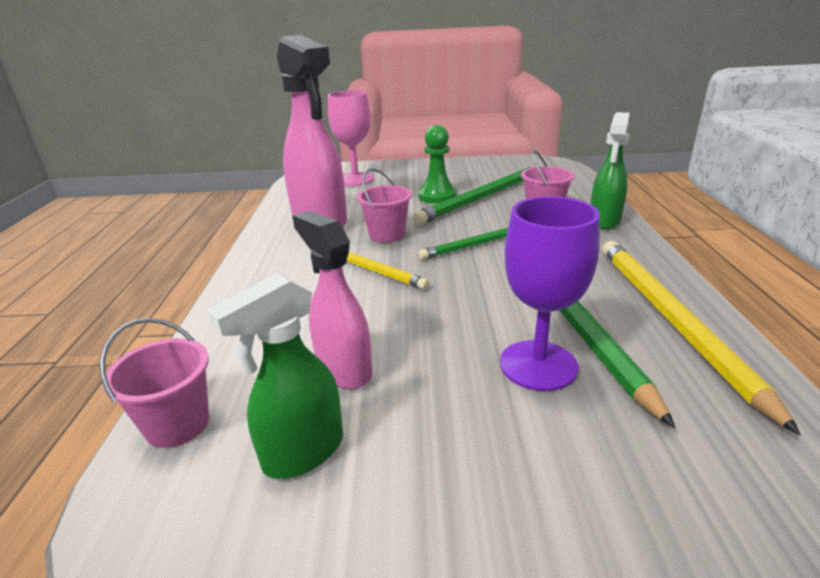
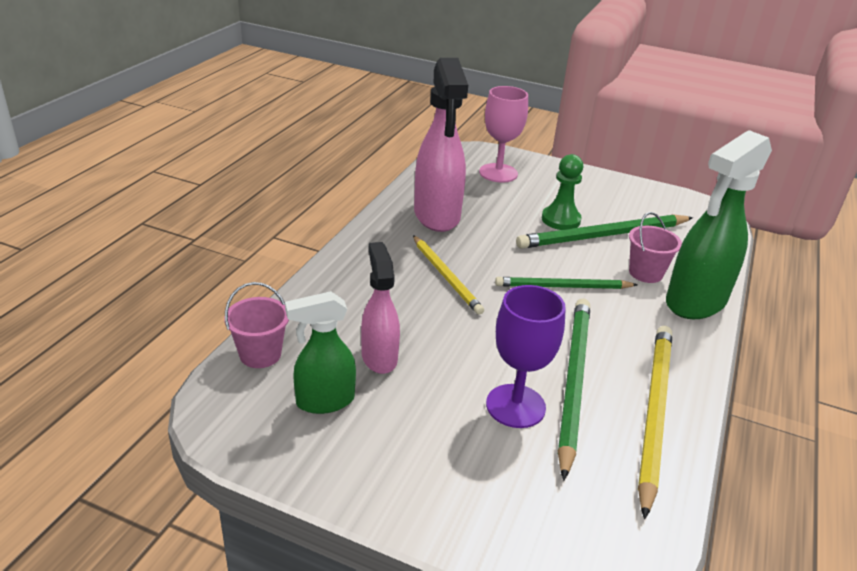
camera: 20 degrees right, 5 degrees up
pink bucket [357,168,412,243] -> none
green spray bottle [590,112,630,230] -> green spray bottle [666,130,772,319], size x1.69

